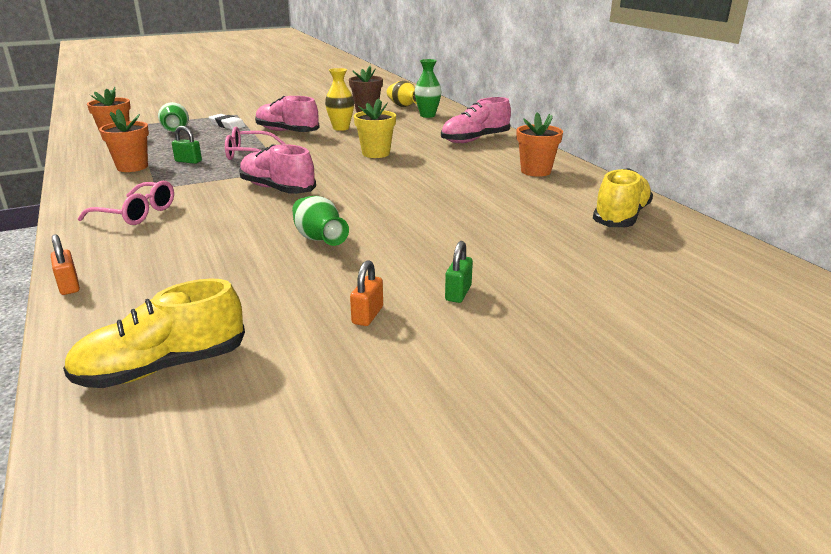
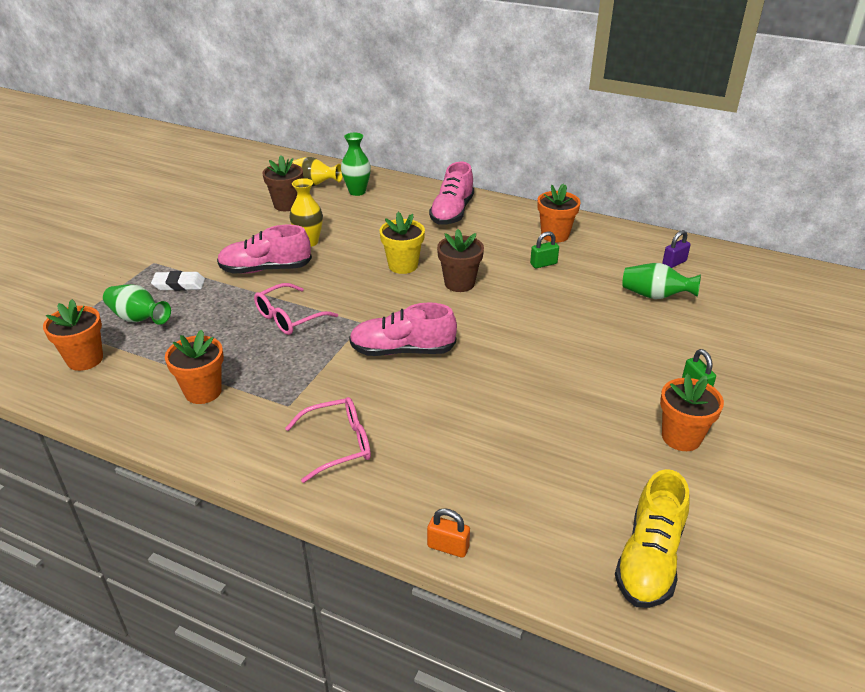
camera: 40 degrees left, 10 degrees up
green padlock [172,126,202,164] -> green padlock moved to [530,232,559,269]
green vase [292,196,349,246] -> green vase moved to [622,263,701,299]
orange padlock [350,260,383,326] -> orange flower pot [660,374,724,451]
yellow shoe [593,168,653,227] -> purple padlock [662,230,691,268]
none -> brown flower pot [437,229,484,292]

